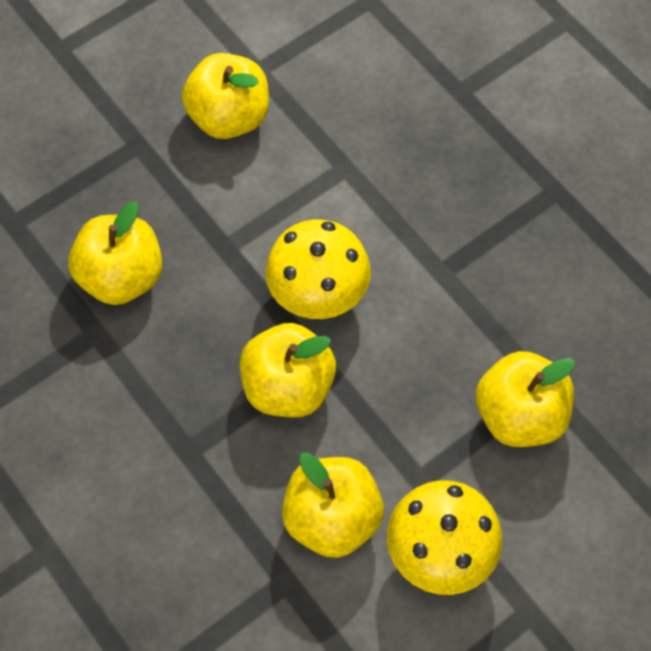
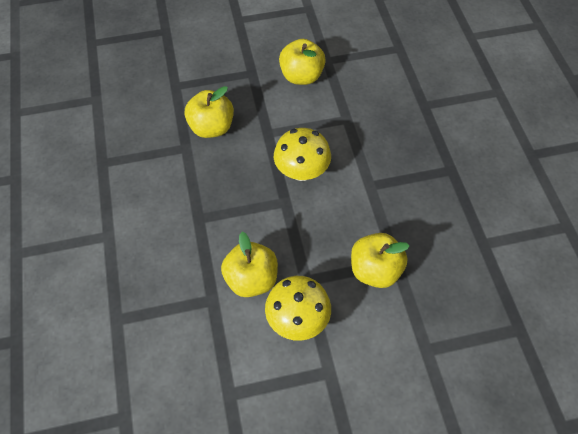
camera: 25 degrees right, 5 degrees down
yellow apple [240,323,336,417] -> none

